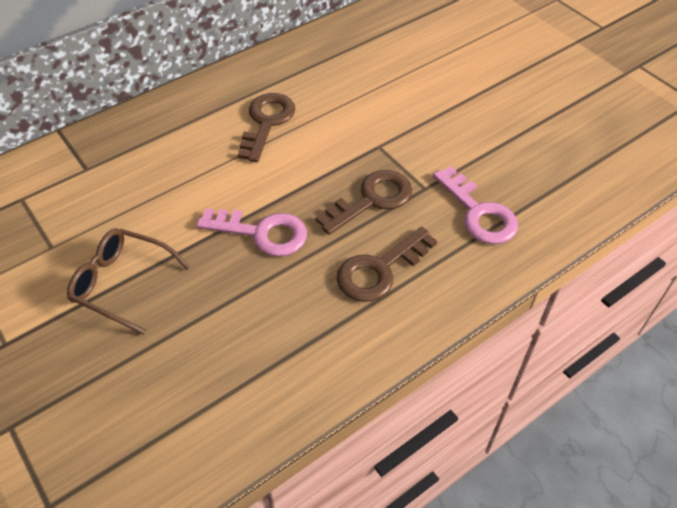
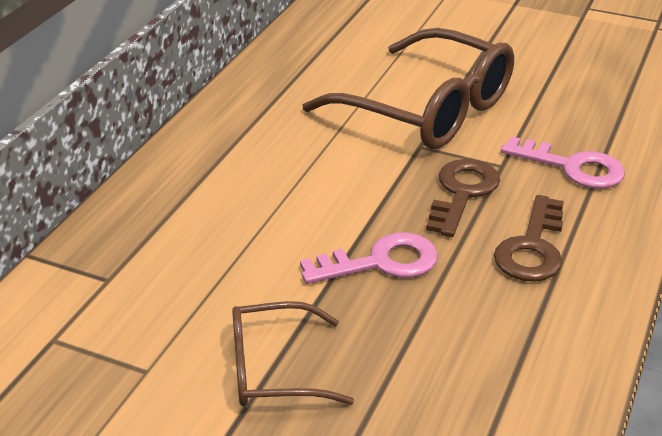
camera: 30 degrees left, 15 degrees down
brown key [237,93,295,162] -> none
none -> brown glasses [303,28,514,149]

